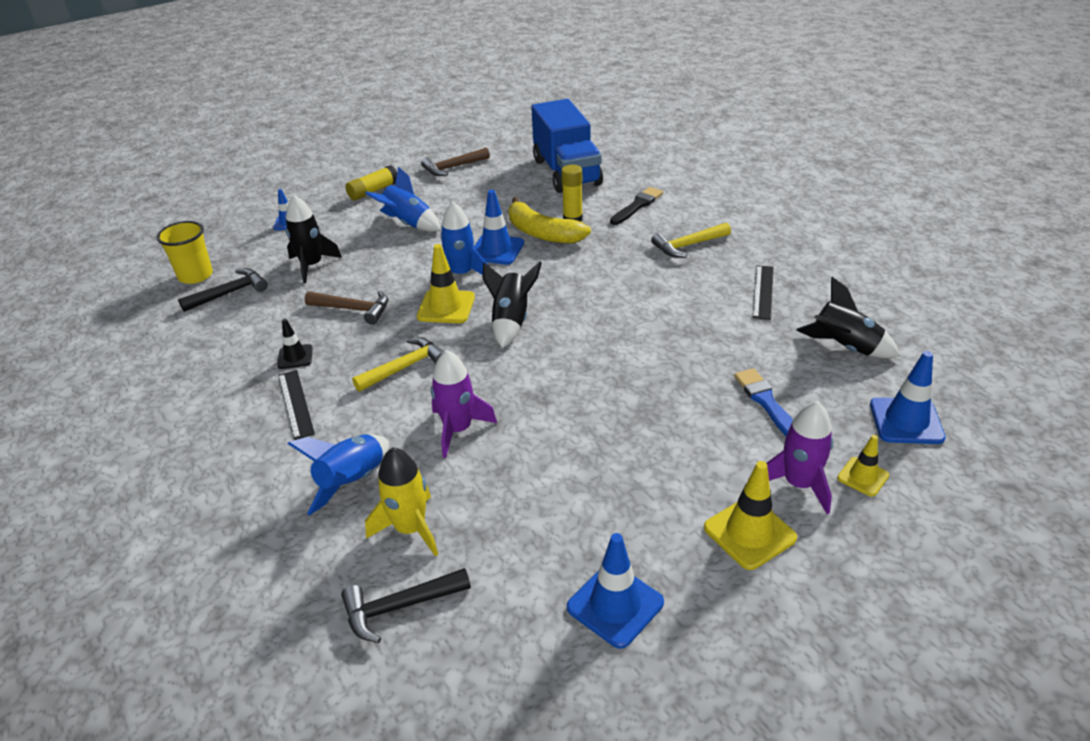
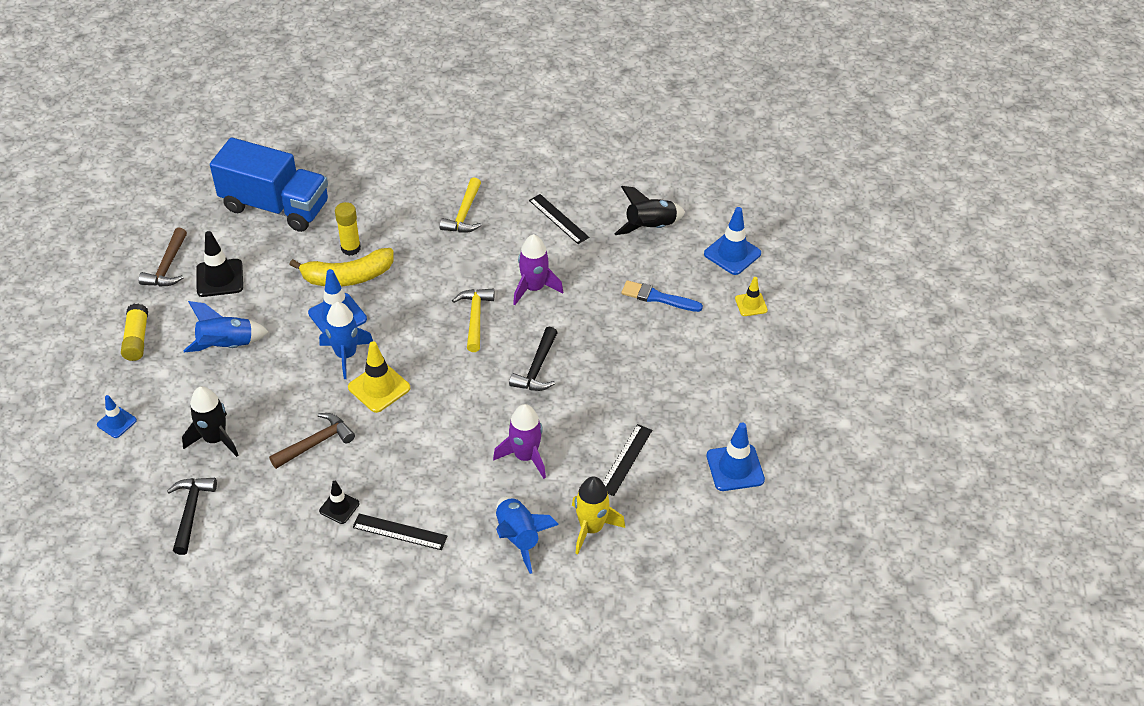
camera: 55 degrees left, 10 degrees up
yellow cup [156,221,213,284] -> none
black hammer [341,568,471,643] -> black hammer moved to [509,326,558,391]
yellow hammer [352,337,445,392] -> yellow hammer moved to [452,289,494,352]
black rocket [482,261,542,348] -> none
black brush [610,187,663,225] -> none
yellow traffic cone [704,461,797,570] -> none
purple rocket [767,401,833,514] -> purple rocket moved to [513,234,563,305]
none -> black traffic cone [196,231,243,297]
none -> black ruler [603,424,652,496]

